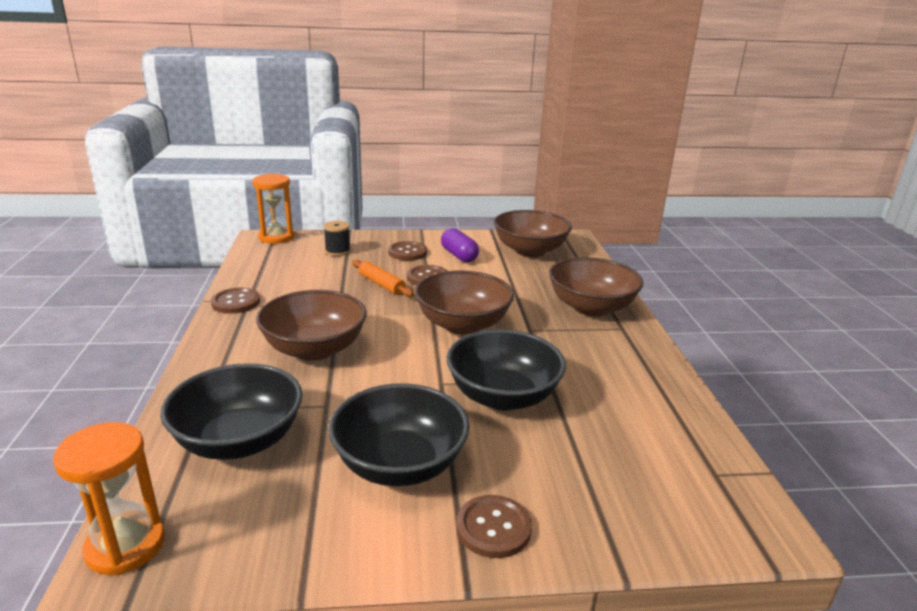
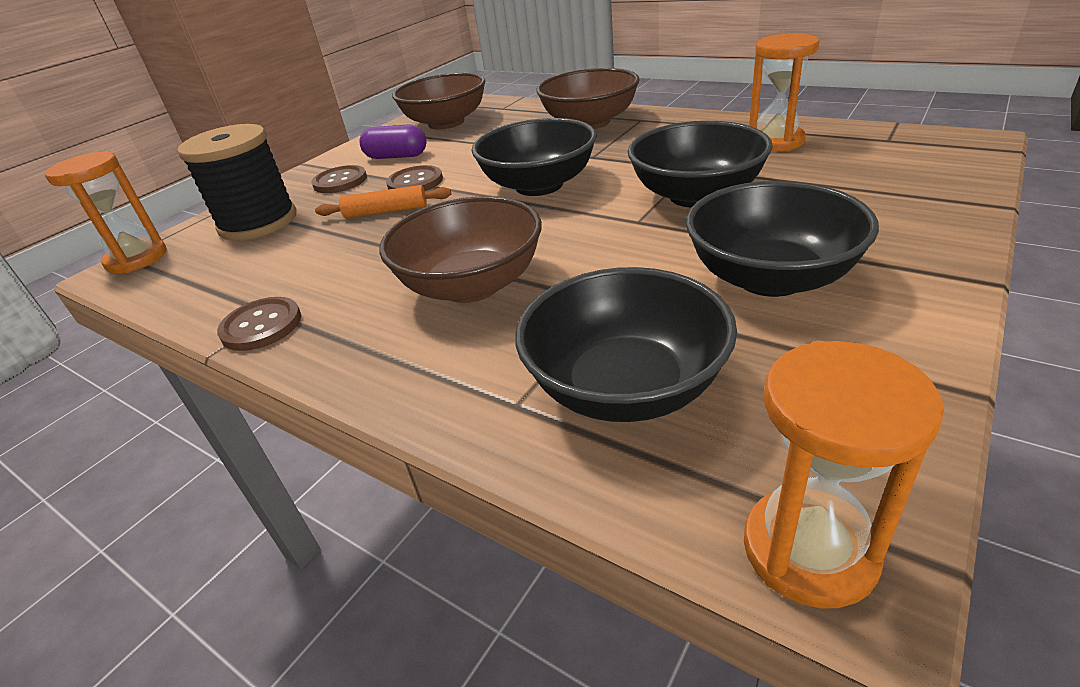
camera: 45 degrees left, 10 degrees up
black spool [324,221,351,256] -> black spool [177,124,296,241], size x2.05
brown bowl [415,271,514,335] -> black bowl [472,118,597,196]
brown button [456,495,532,558] -> none
none -> orange hourglass [749,33,819,152]

